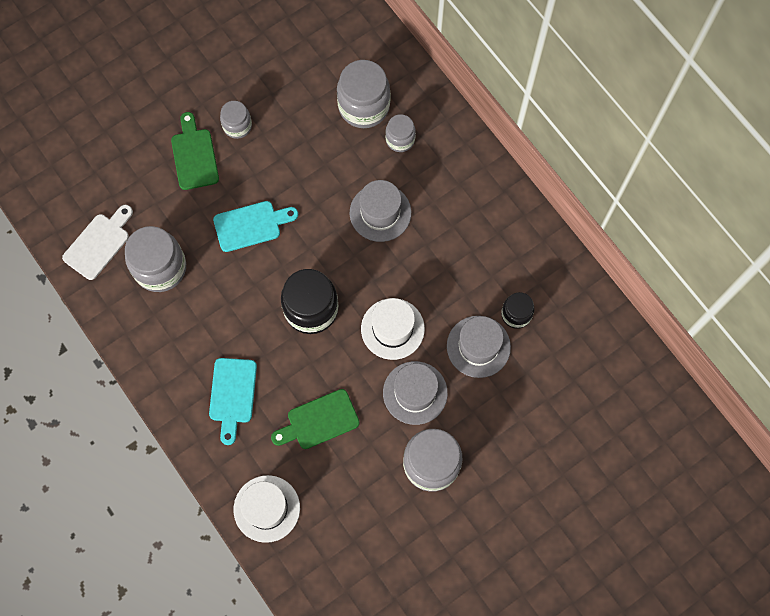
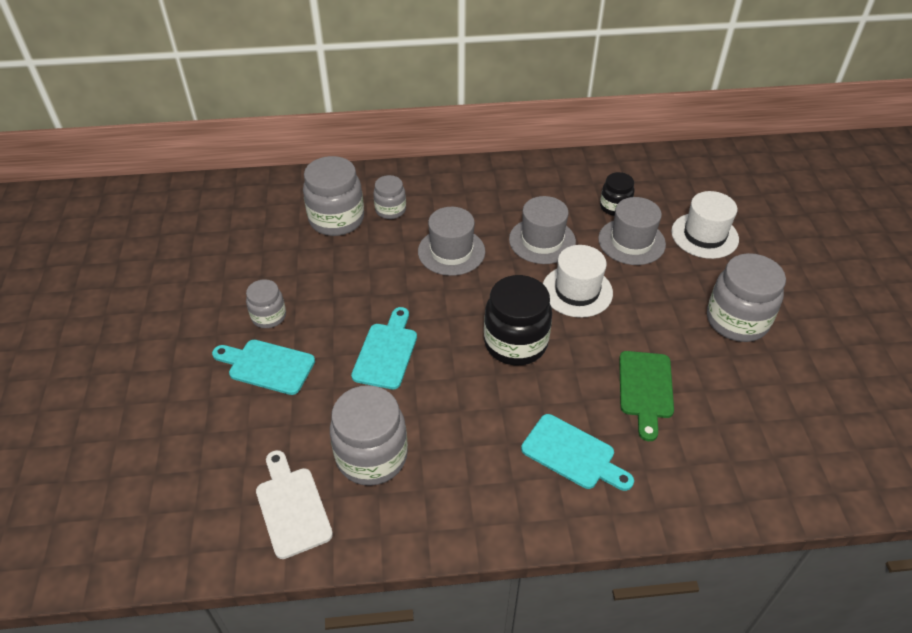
camera: 60 degrees left, 25 degrees down
green cutting board [171,112,219,190] -> turquoise cutting board [212,340,315,395]
white hat [233,475,300,543] -> white hat moved to [671,191,739,259]
grey hat [383,361,448,425] -> grey hat moved to [509,196,576,264]

